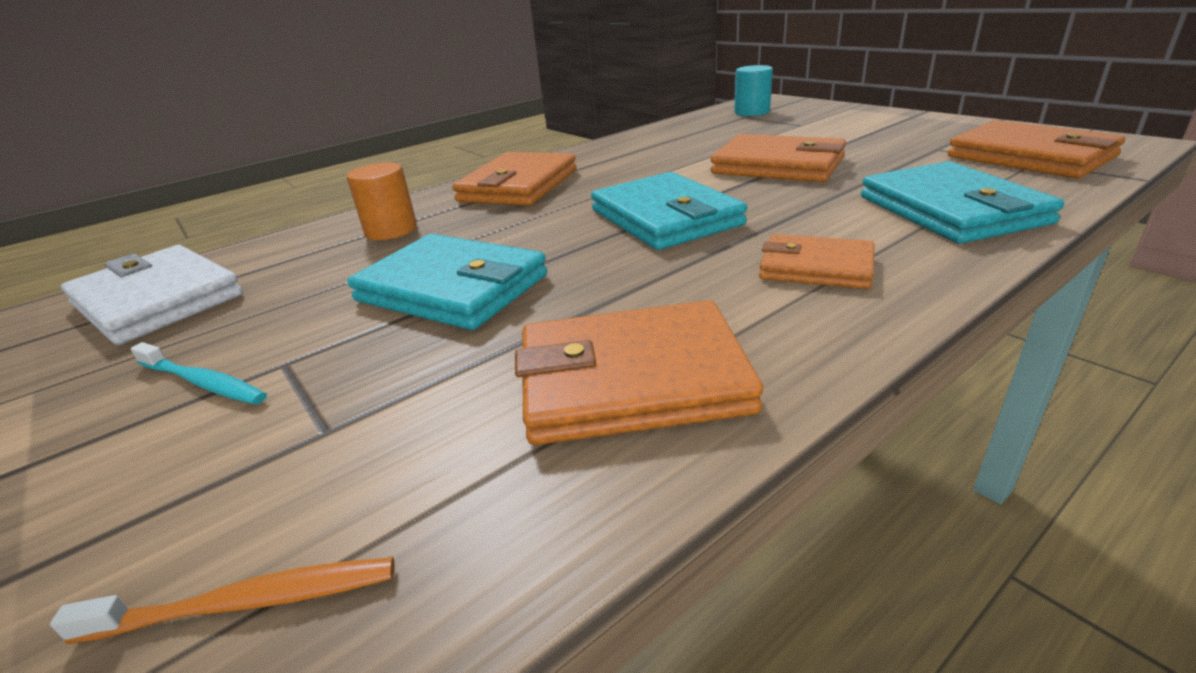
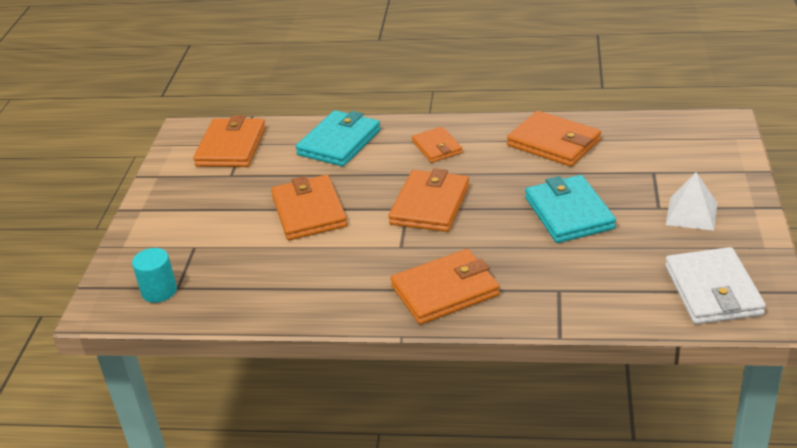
camera: 135 degrees left, 5 degrees up
orange toothbrush [50,557,395,644] -> none
turquoise toothbrush [130,342,267,405] -> white pyramid [666,172,717,230]
orange cylinder [346,163,417,240] -> none
turquoise wallet [591,172,747,250] -> orange wallet [389,168,469,232]

